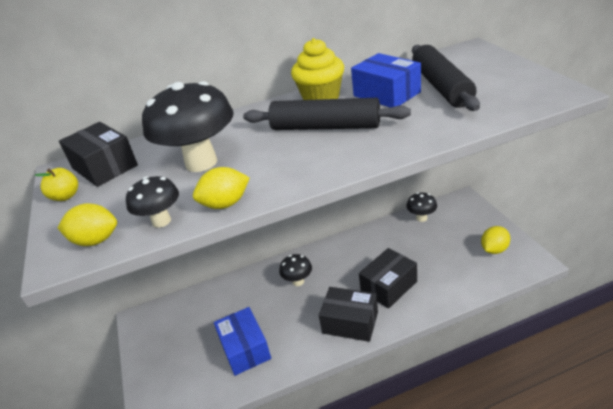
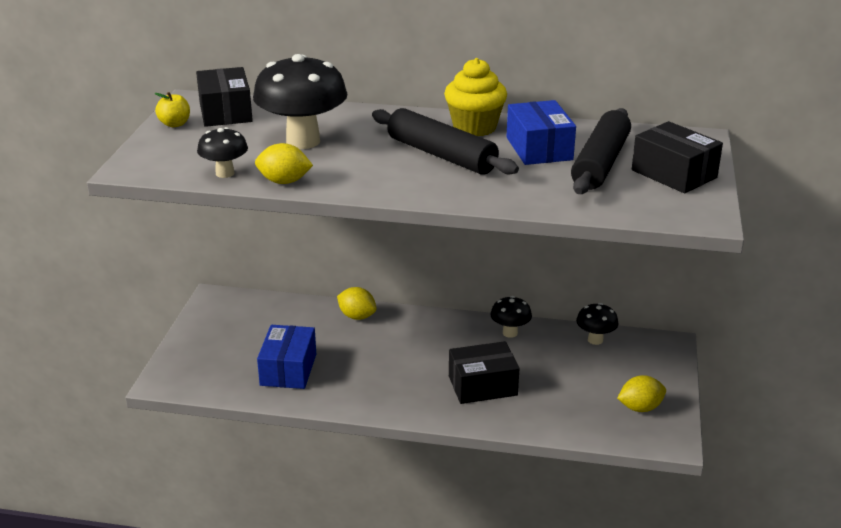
camera: 25 degrees right, 5 degrees down
yellow lemon [58,203,117,246] -> yellow lemon moved to [337,287,377,320]
black mushroom [279,254,312,286] -> black mushroom moved to [490,296,532,338]
black box [319,287,378,342] -> black box moved to [632,121,723,193]

